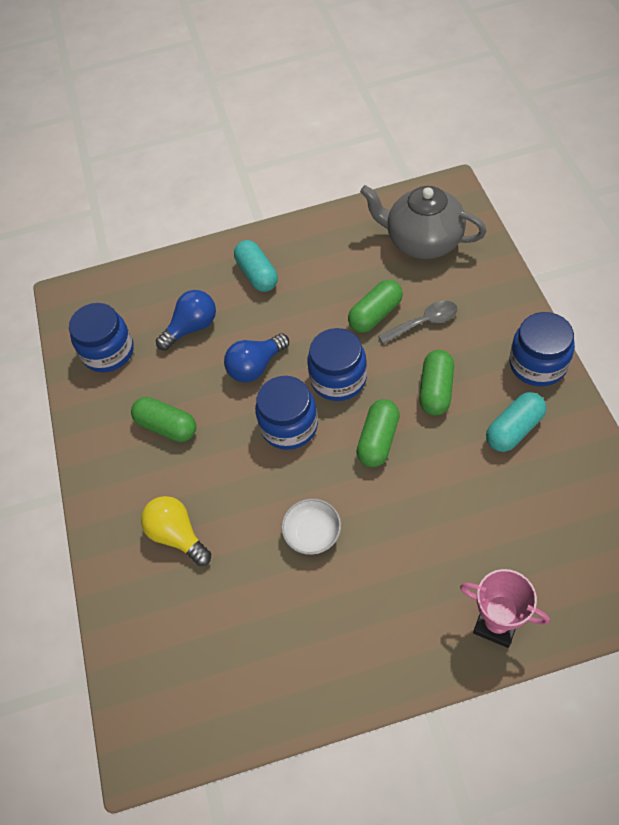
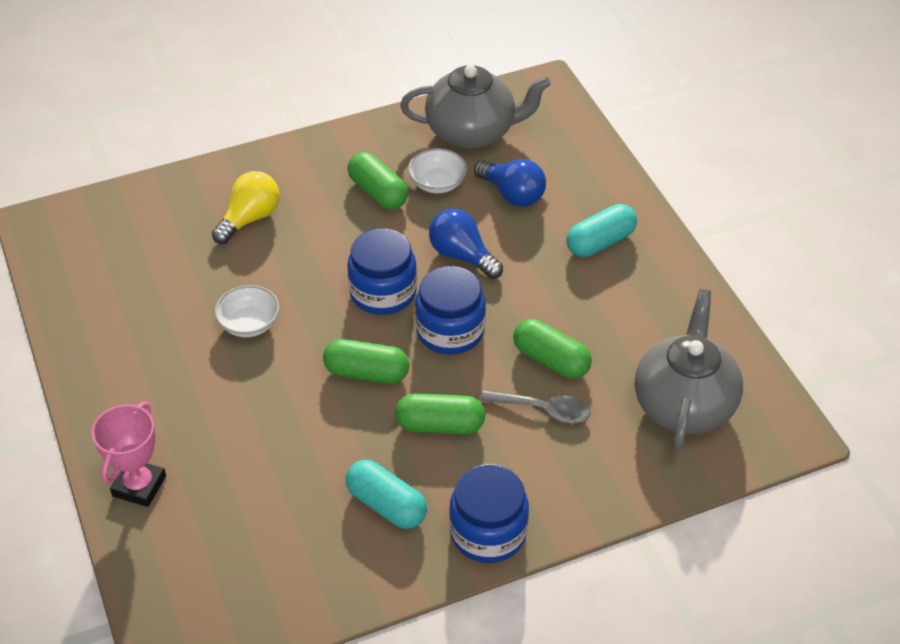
camera: 75 degrees right, 10 degrees down
blue jar [69,303,134,372] -> grey teapot [400,65,551,149]
green capsule [131,397,196,442] -> green capsule turned 60 degrees counterclockwise [348,152,408,210]
grey spoon [378,301,458,344] -> grey spoon turned 45 degrees counterclockwise [480,390,591,423]
none -> white bowl [408,148,467,193]

